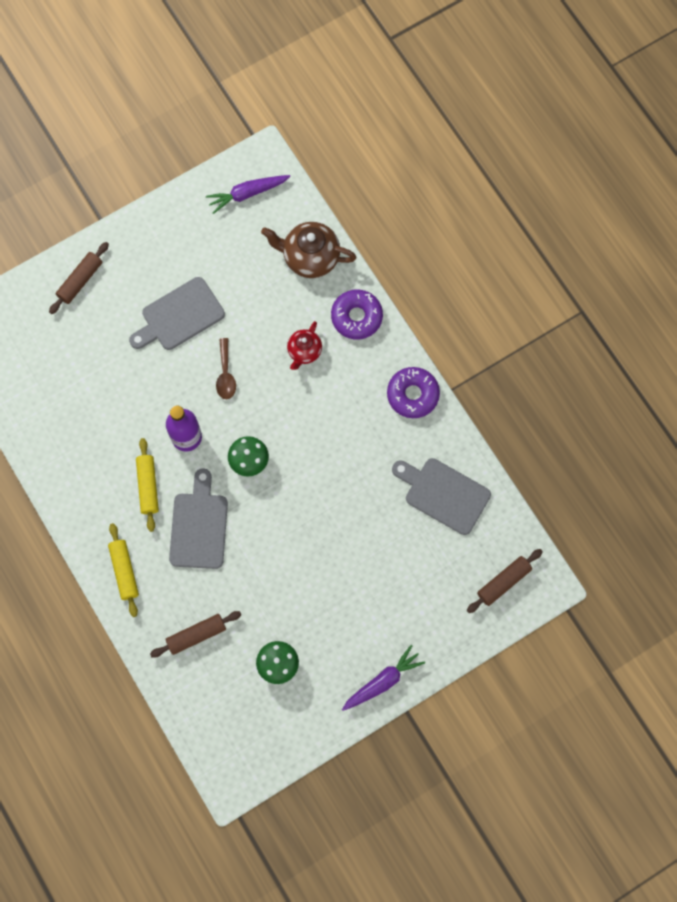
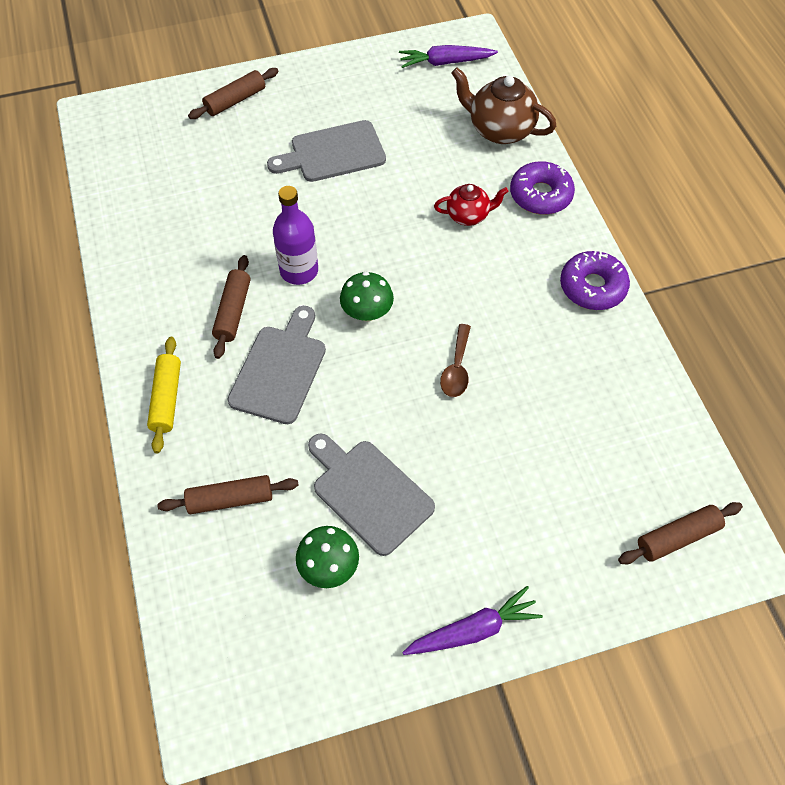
camera: 15 degrees right, 15 degrees down
yellow rolling pin [136,438,159,532] -> brown rolling pin [212,255,250,359]
brown spoon [216,338,236,399] -> brown spoon moved to [440,324,471,397]
red teapot [287,321,322,370] -> red teapot turned 135 degrees counterclockwise [434,184,508,226]
grey cutting board [392,458,491,535] -> grey cutting board moved to [308,434,435,556]

